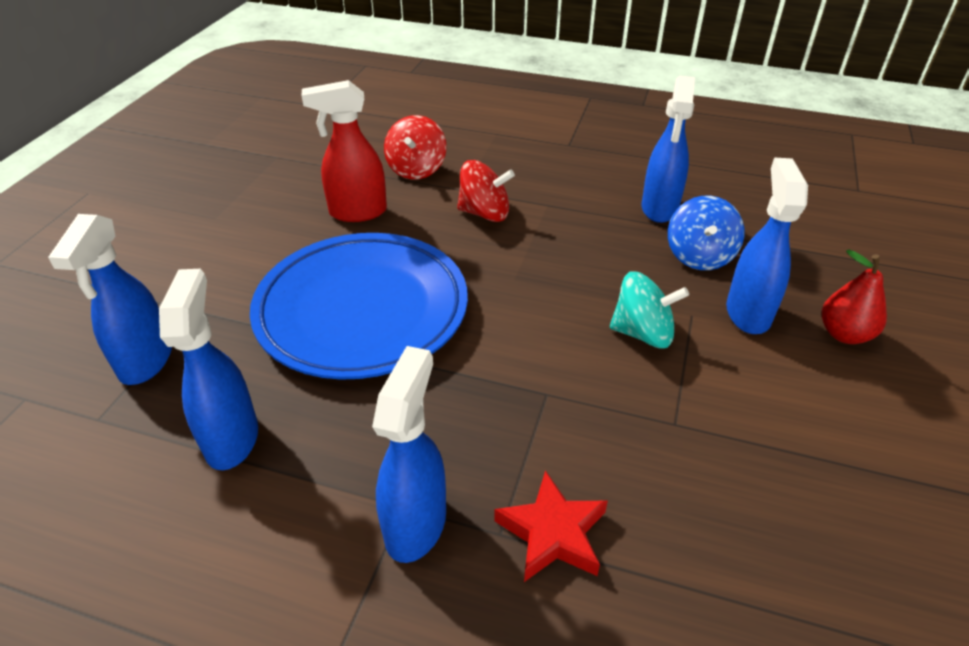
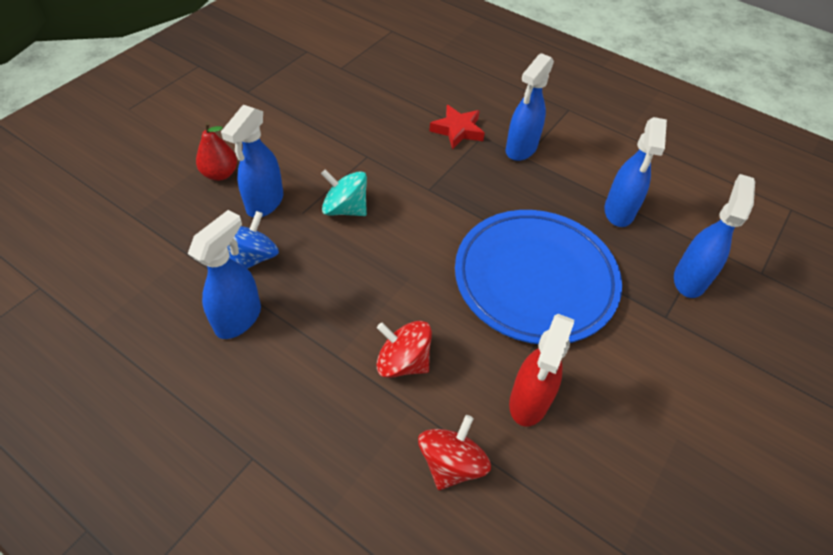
camera: 165 degrees left, 10 degrees up
red spray bottle [302,80,387,222] -> red spray bottle turned 105 degrees clockwise [509,314,574,427]

